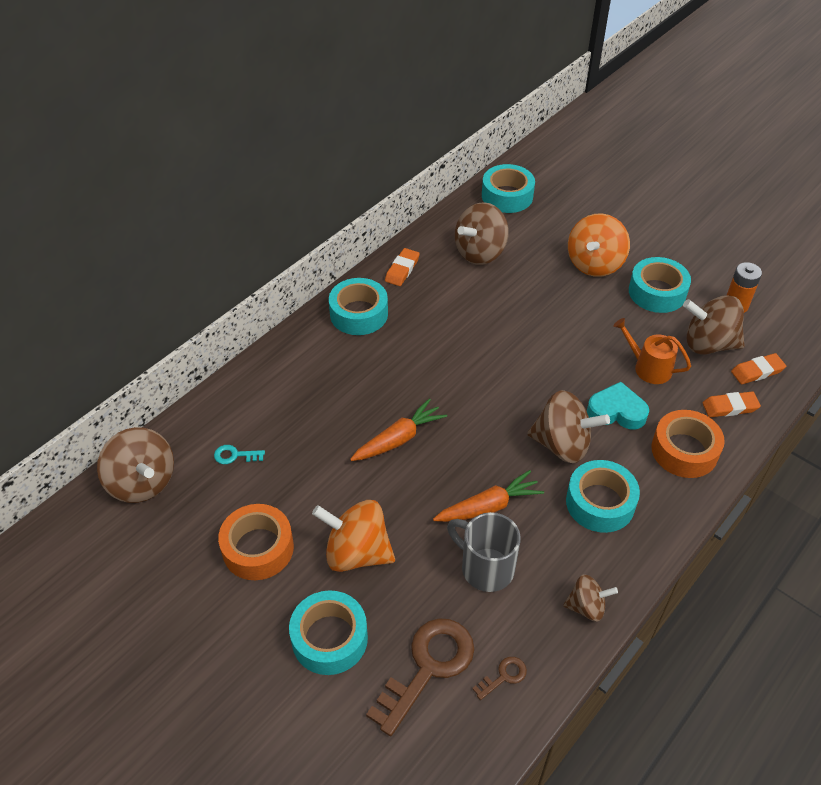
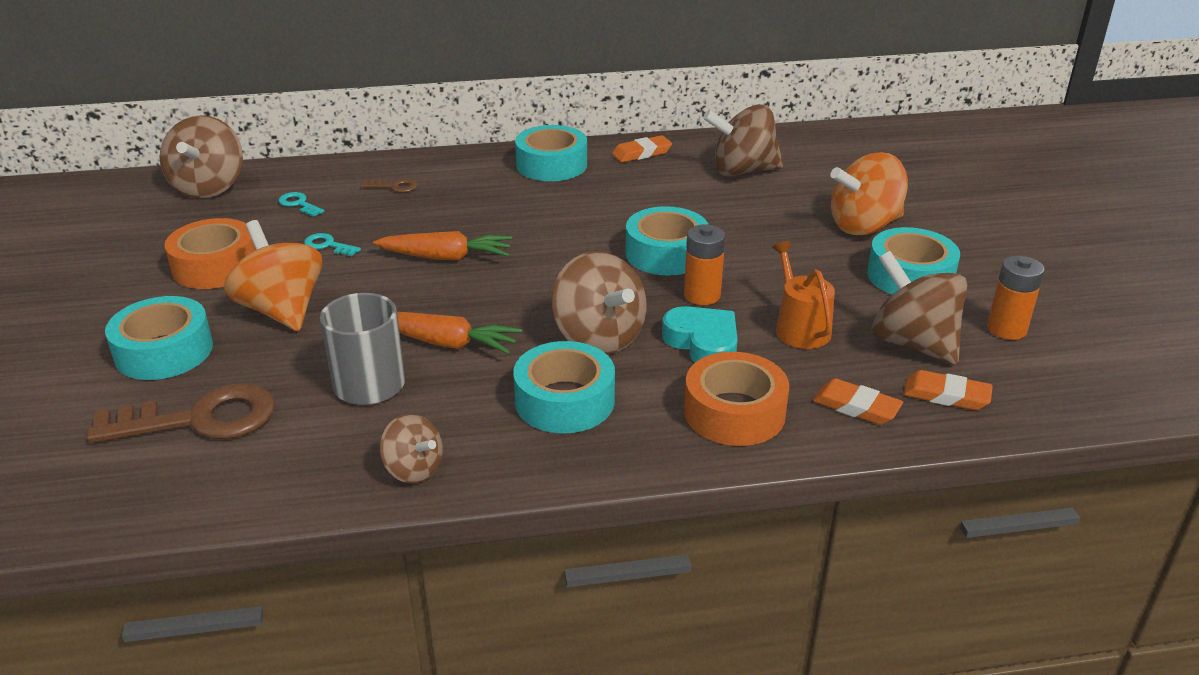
camera: 40 degrees right, 15 degrees down
brown key [472,657,527,700] -> brown key moved to [361,179,418,193]
turquoise tape [482,164,535,213] -> turquoise tape moved to [625,206,708,275]
none -> turquoise key [304,233,361,256]
none -> orange battery [684,225,725,305]

